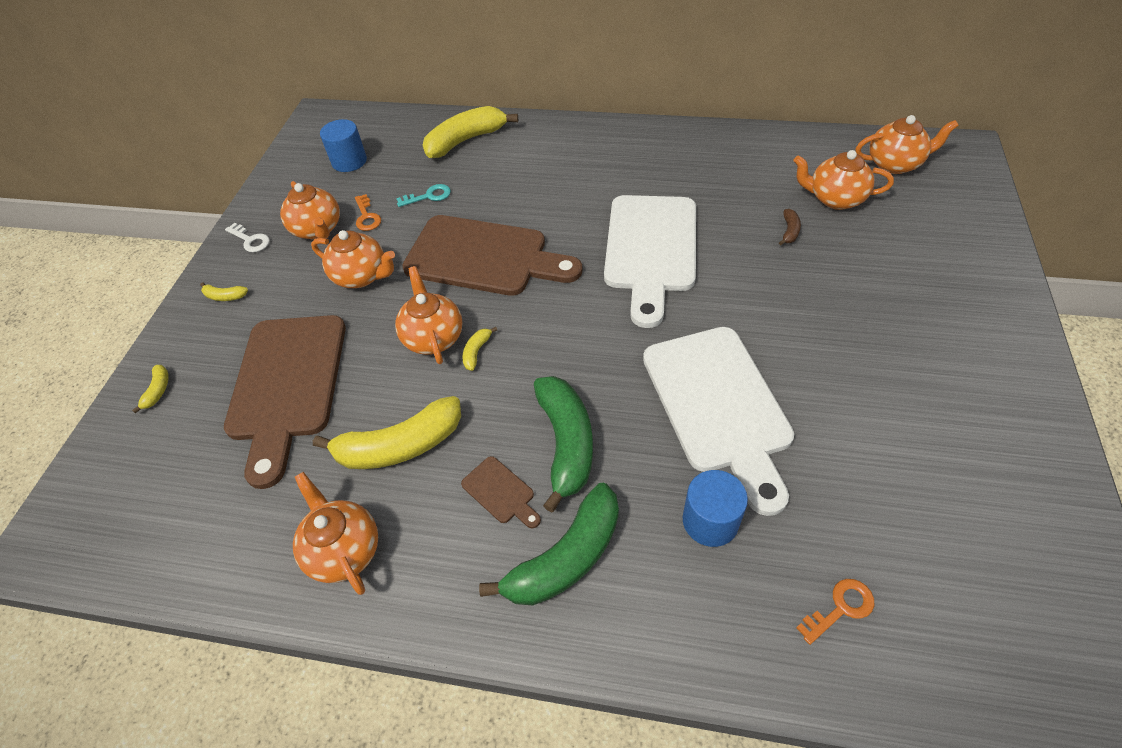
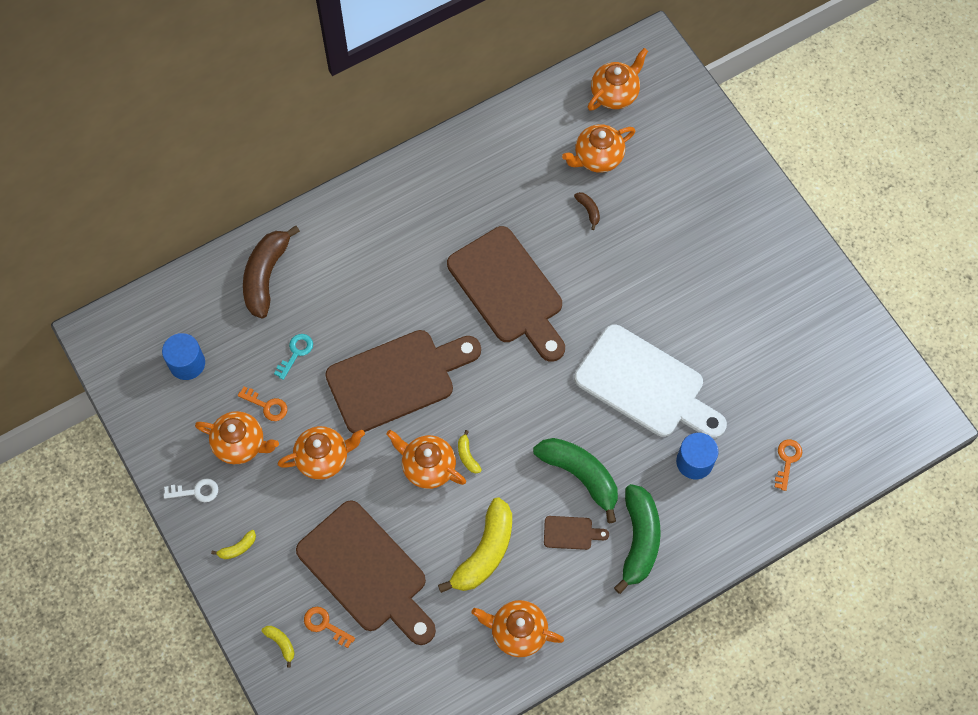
camera: 45 degrees left, 15 degrees up
yellow banana [423,106,518,158] -> brown banana [243,226,300,319]
white cutting board [604,195,696,328] -> brown cutting board [447,226,565,362]
none -> orange key [304,607,355,648]

